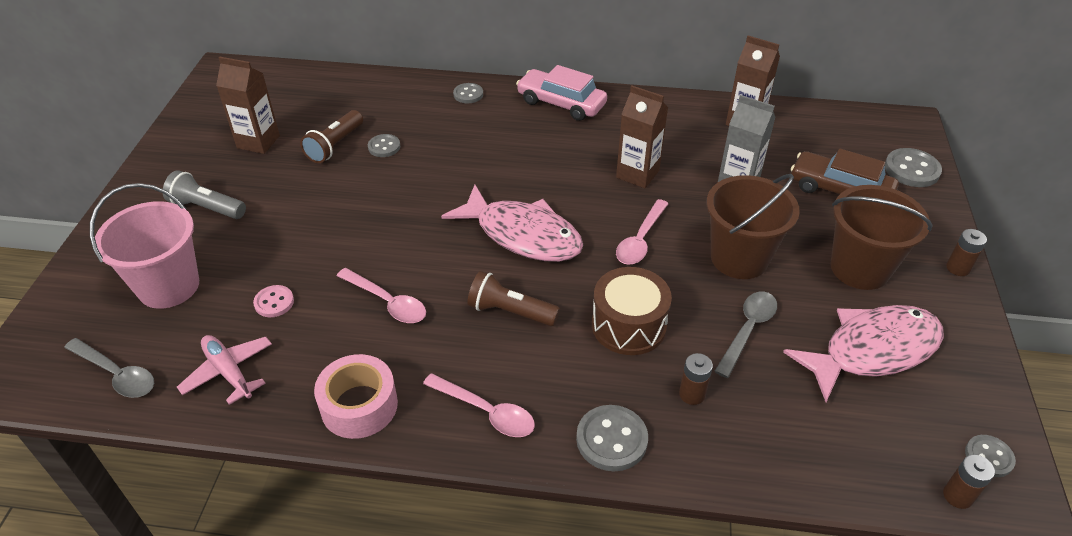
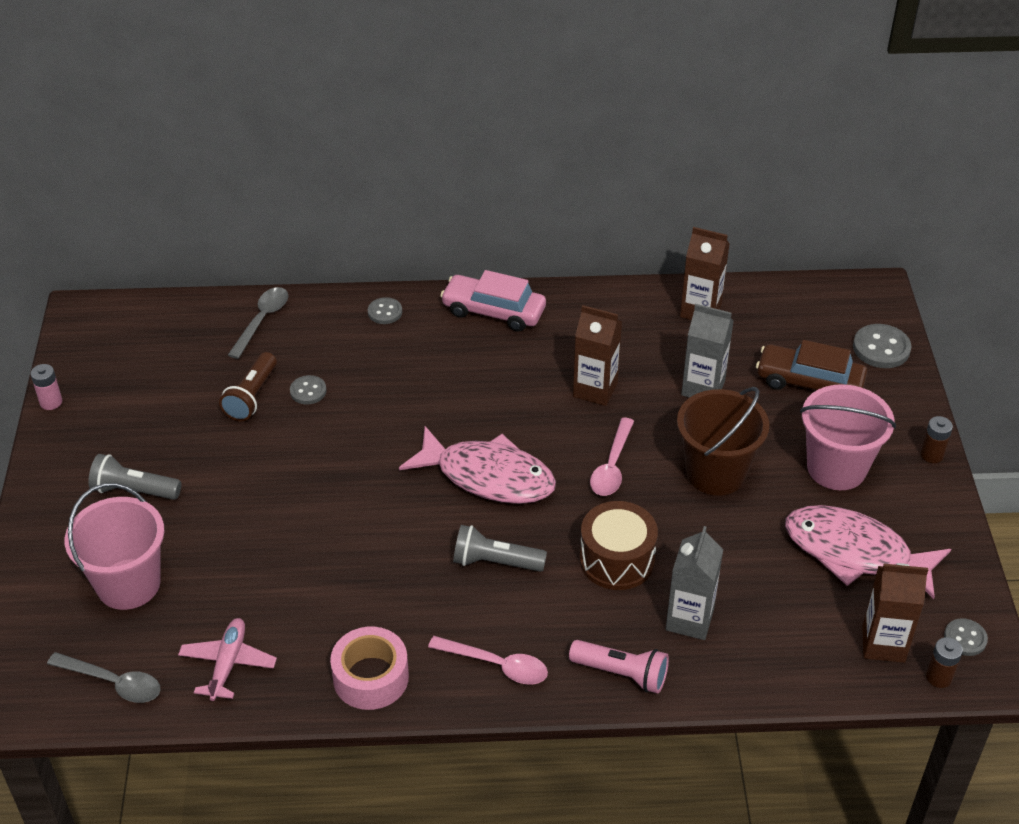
camera: 10 degrees left, 0 degrees up
pink plane [177,335,272,405] -> pink plane turned 60 degrees clockwise [178,618,277,701]
brown carton [216,57,280,154] -> brown carton moved to [862,563,928,663]
pink button [253,285,294,317] -> none
pink spoon [337,268,426,323] -> none
brown flashlight [467,271,560,326] -> grey flashlight [453,525,547,572]
grey button [576,405,648,471] -> pink flashlight [569,640,669,694]
brown battery [679,353,713,405] -> grey carton [666,526,723,640]
grey spoon [714,291,777,378] -> grey spoon moved to [228,287,288,359]
pink fish [783,305,944,402] -> pink fish turned 120 degrees counterclockwise [785,505,951,599]
brown bucket [830,185,933,290] -> pink bucket [800,384,896,490]
none -> pink battery [31,364,62,410]

